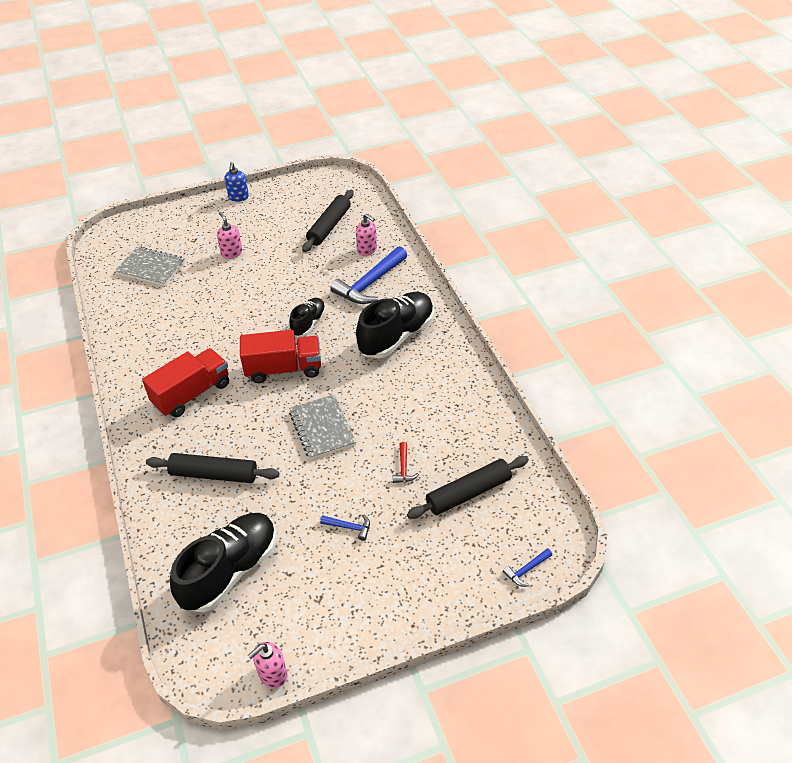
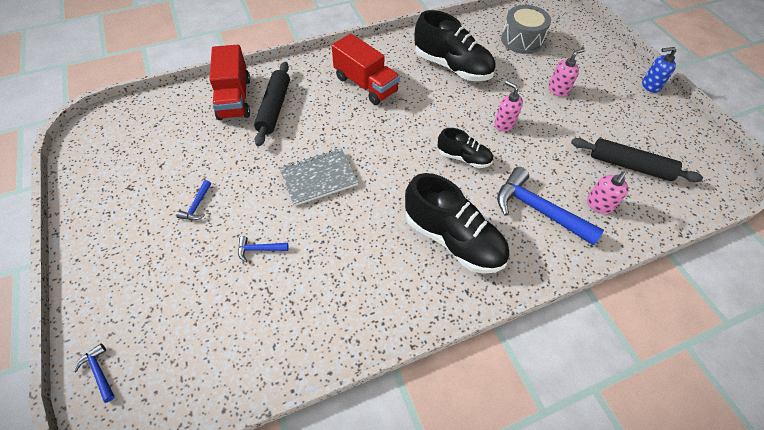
camera: 85 degrees right, 10 degrees up
grey notebook [115,247,185,286] -> grey drum [501,5,551,54]
black shoe [170,513,276,612] -> black shoe moved to [415,10,495,81]
red truck [240,330,321,383] -> red truck moved to [209,45,250,120]
pink soap dispenser [248,642,287,688] -> pink soap dispenser moved to [494,80,523,131]
red hammer [393,442,419,483] -> blue hammer [238,236,289,262]
black rolling pin [407,456,529,519] -> none

